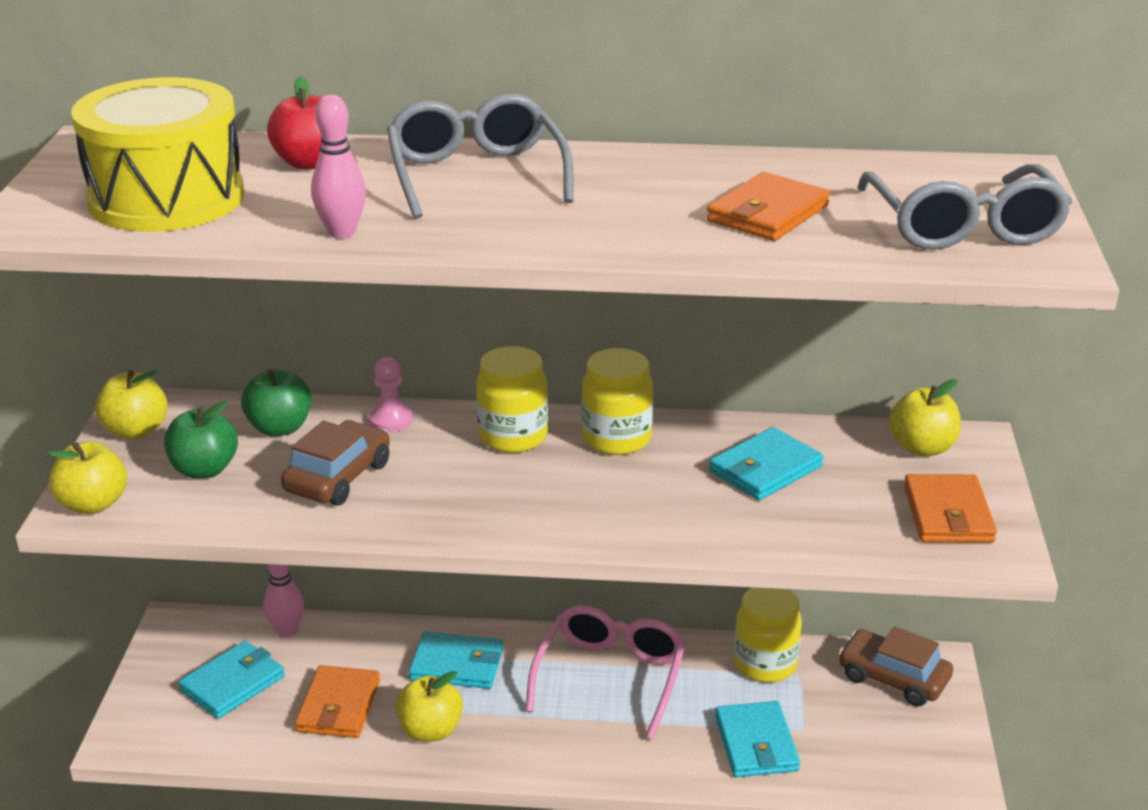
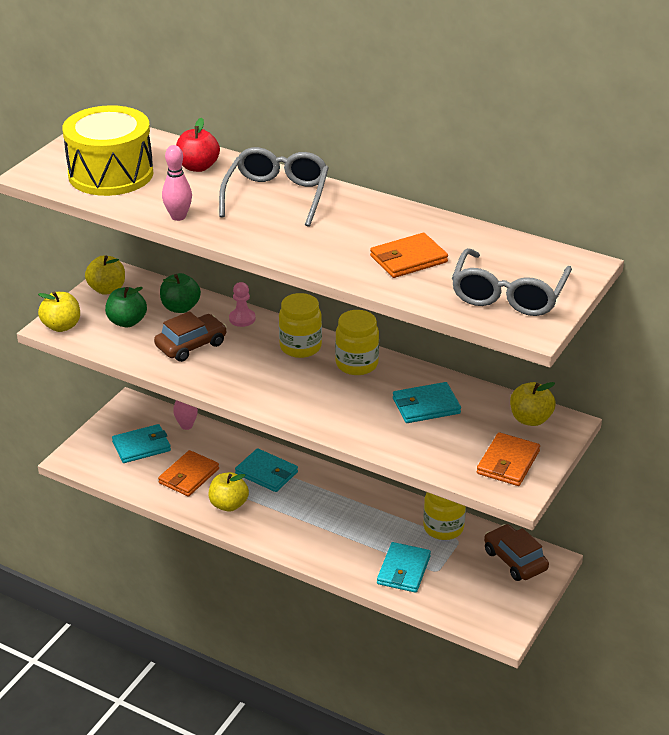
camera: 25 degrees right, 5 degrees up
pink glasses [526,605,686,740] -> none

